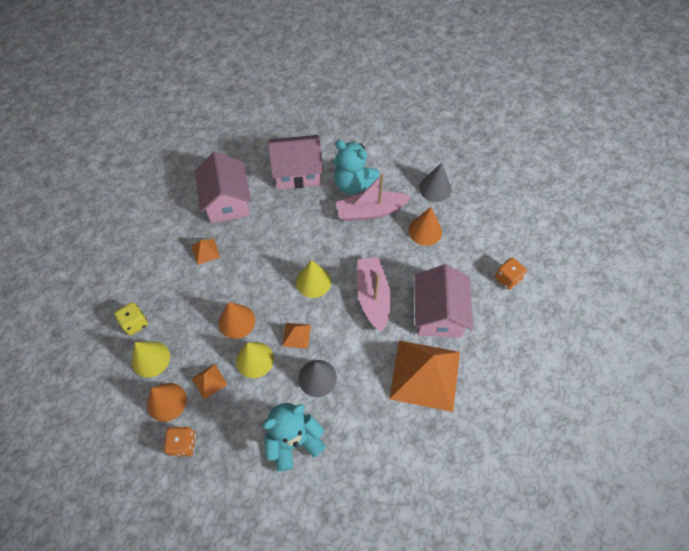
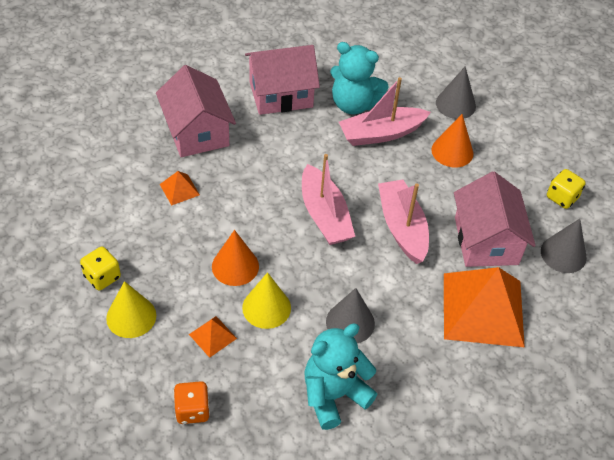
camera: 10 degrees left, 10 degrees down
orange cone [147,383,187,422] -> none
orange pyramid [282,323,311,349] -> none
yellow cone [296,260,331,298] -> pink boat [302,154,355,245]
orange dice [495,257,527,290] -> yellow dice [547,169,586,209]
none -> grey cone [541,219,587,273]

